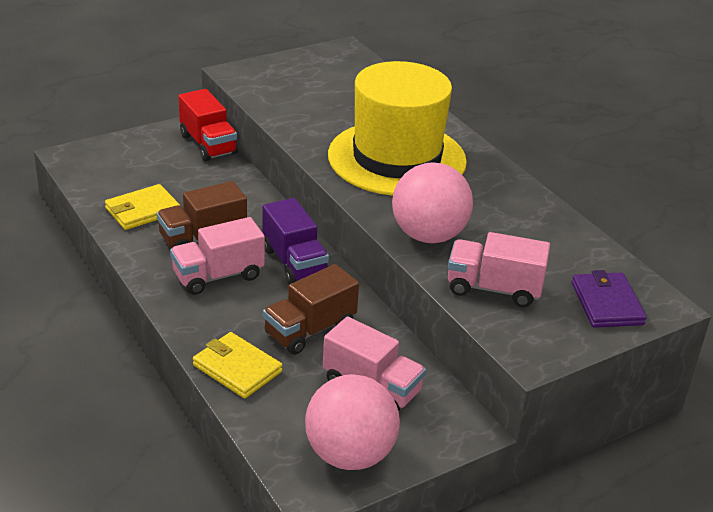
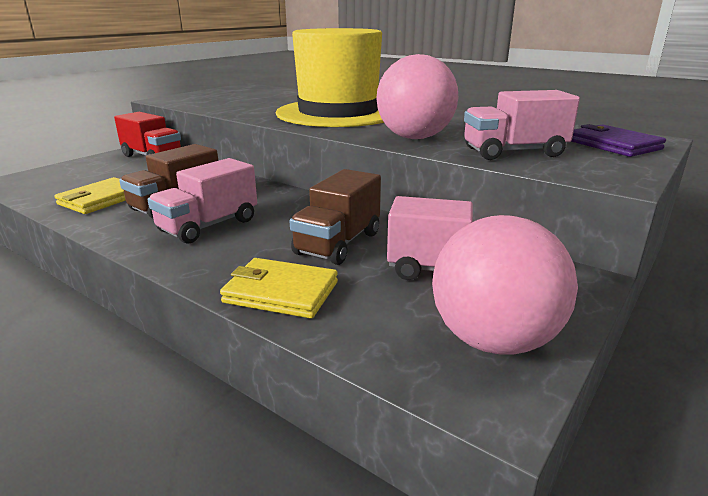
camera: 20 degrees left, 10 degrees down
purple truck [262,198,329,285] -> none

